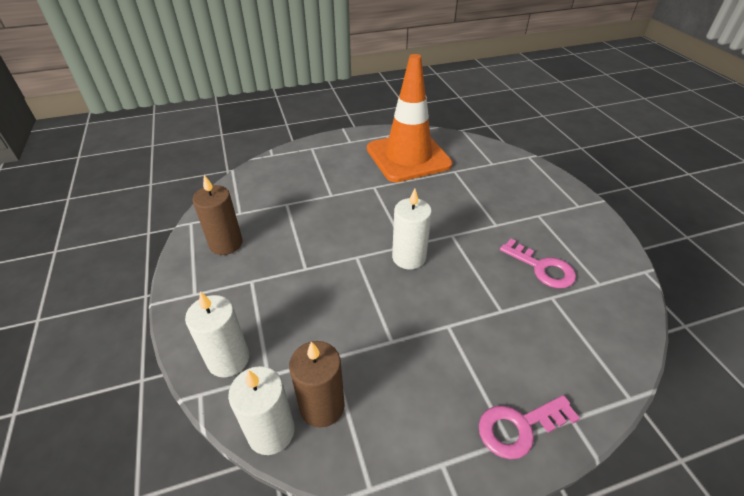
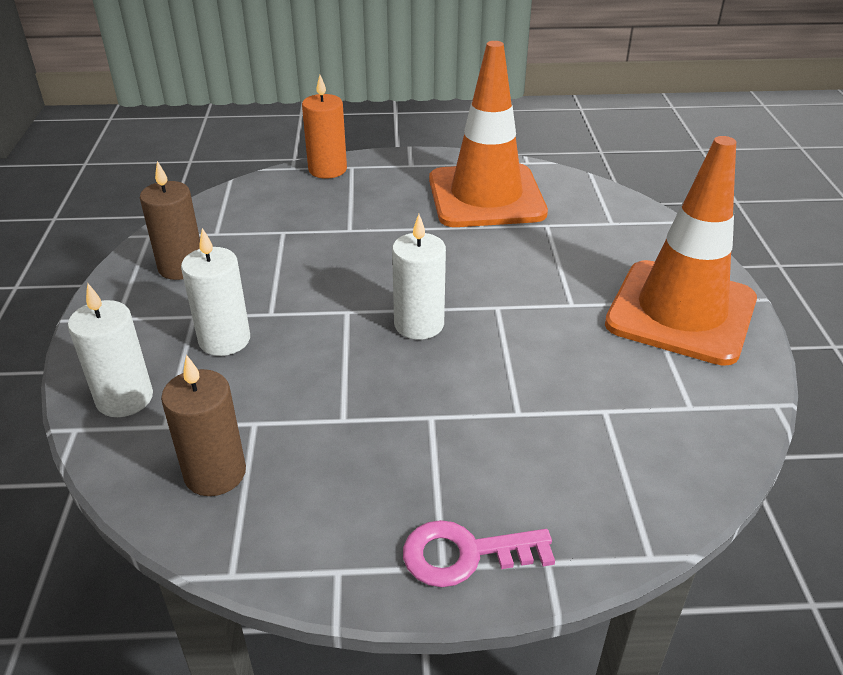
camera: 15 degrees right, 5 degrees down
white candle [228,366,295,455] -> white candle moved to [181,228,250,356]
pink key [500,239,576,288] -> none
none -> orange candle [302,75,347,178]
none -> orange traffic cone [605,136,757,366]

